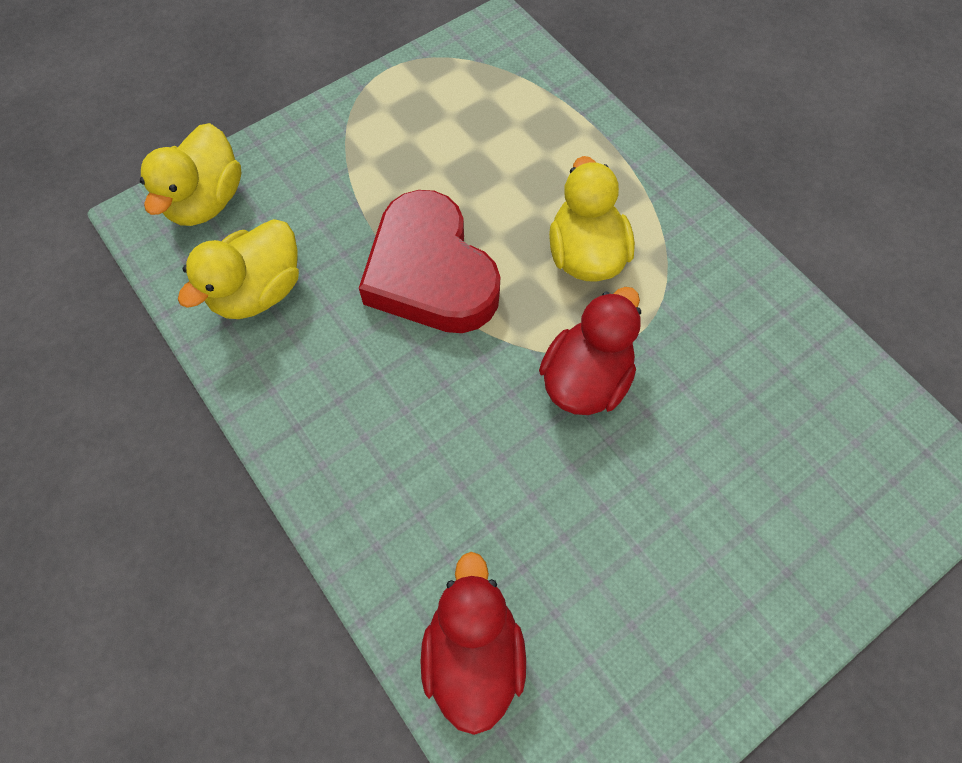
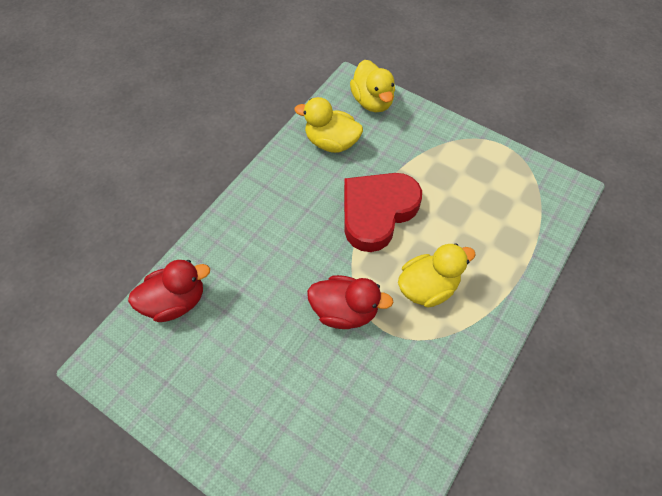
camera: 70 degrees right, 5 degrees down
yellow duck [140,123,241,226] -> yellow duck turned 105 degrees counterclockwise [350,60,395,112]

